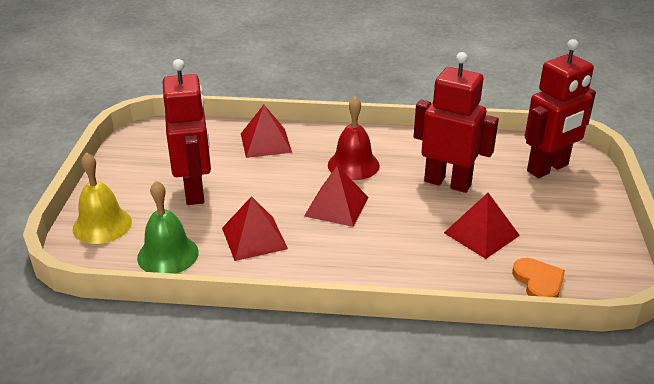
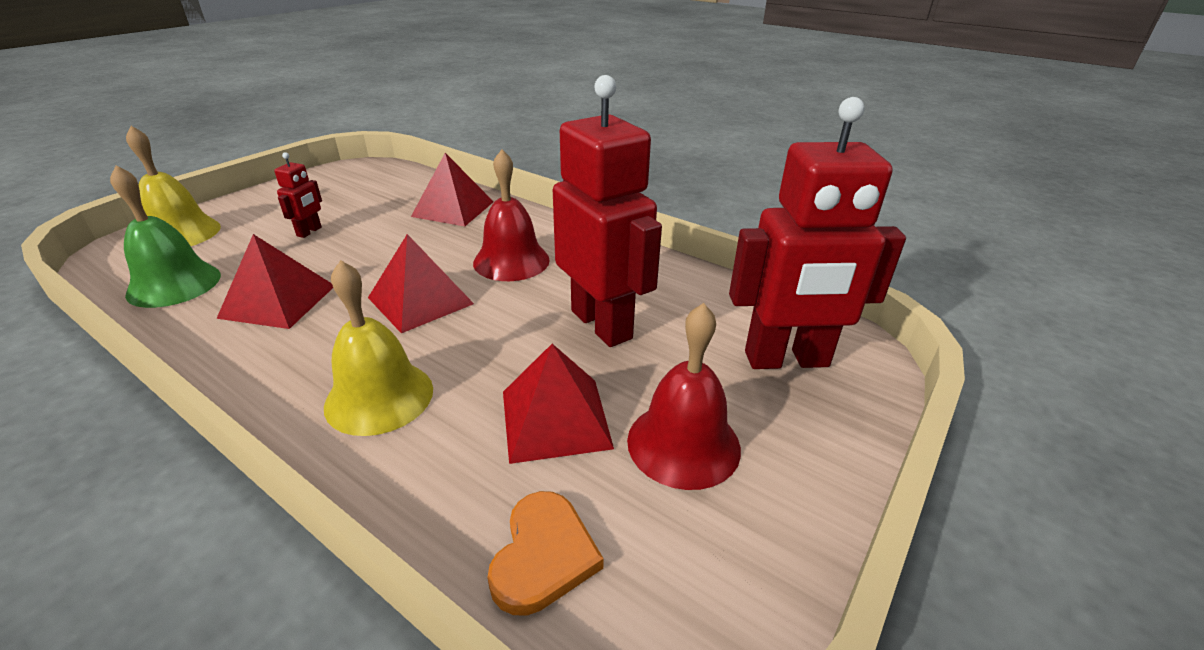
camera: 30 degrees right, 0 degrees up
red robot [163,59,211,205] -> red robot [274,152,322,238], size x0.43
none -> yellow bell [324,260,433,436]
none -> red bell [627,303,741,490]

